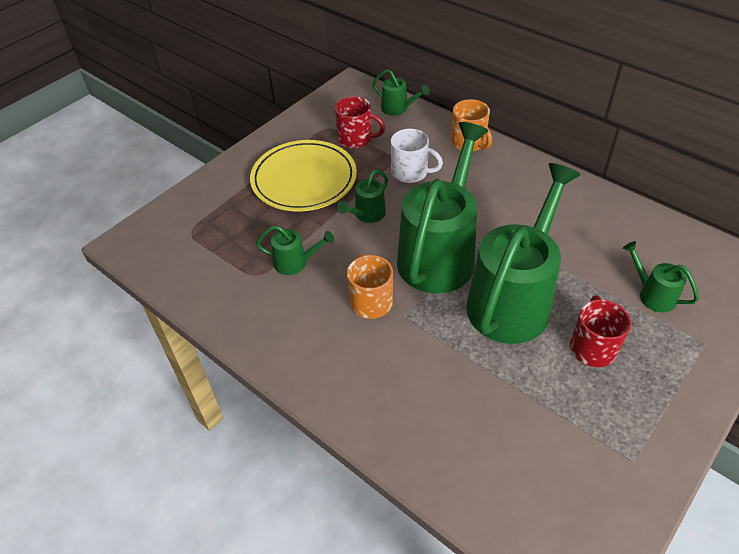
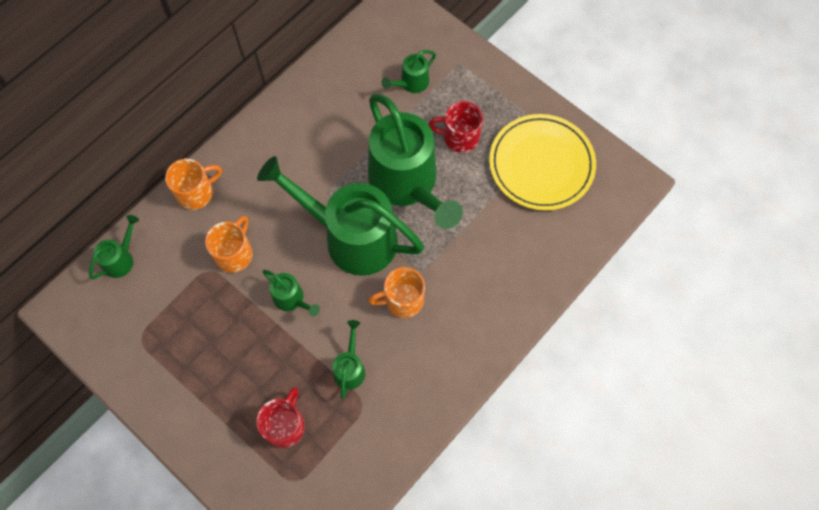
camera: 90 degrees left, 20 degrees up
yellow plate [250,140,357,211] -> yellow plate moved to [489,114,596,211]
red mug [335,96,385,148] -> red mug moved to [256,387,305,448]
white mug [391,129,443,183] -> orange mug [205,216,252,273]
green watering can [466,163,581,344] -> green watering can turned 150 degrees counterclockwise [368,94,463,229]

